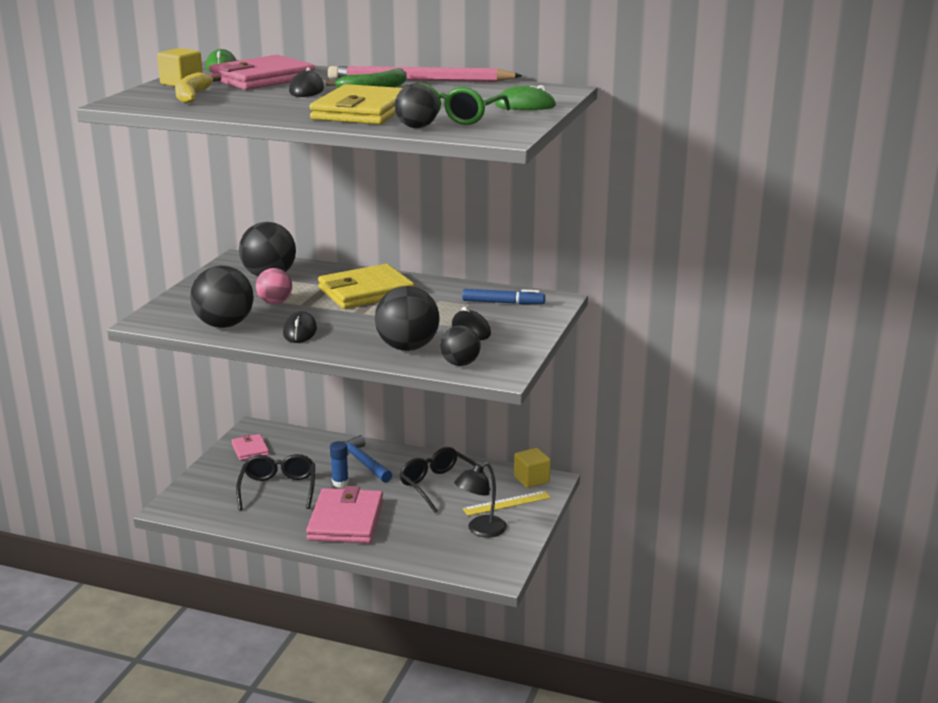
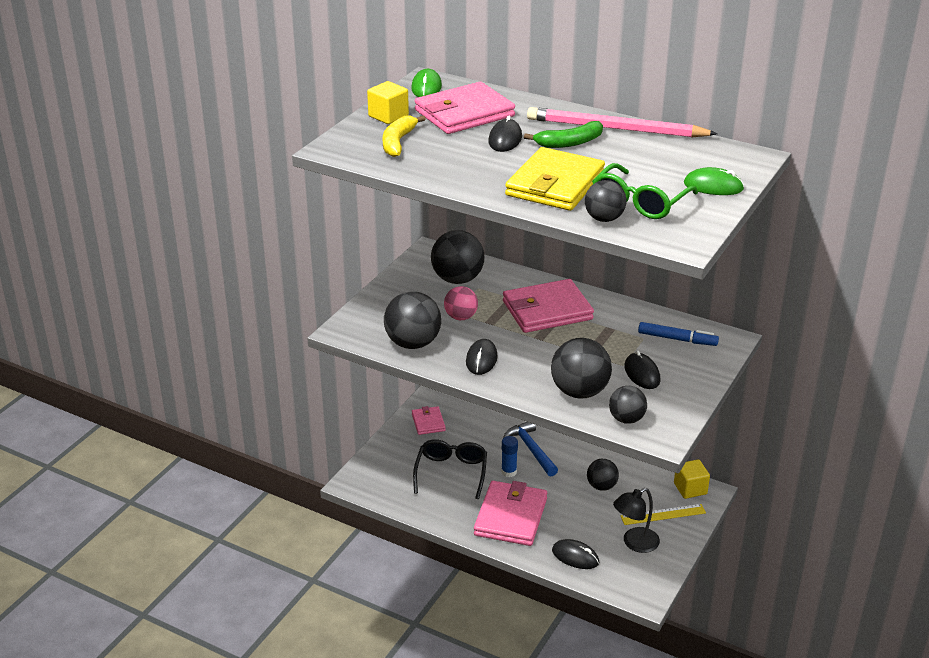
camera: 10 degrees right, 10 degrees up
yellow wallet [318,264,415,309] -> pink wallet [503,279,594,333]
black glasses [399,447,491,513] -> black ball [587,459,619,491]
none -> black mouse [552,539,599,569]

